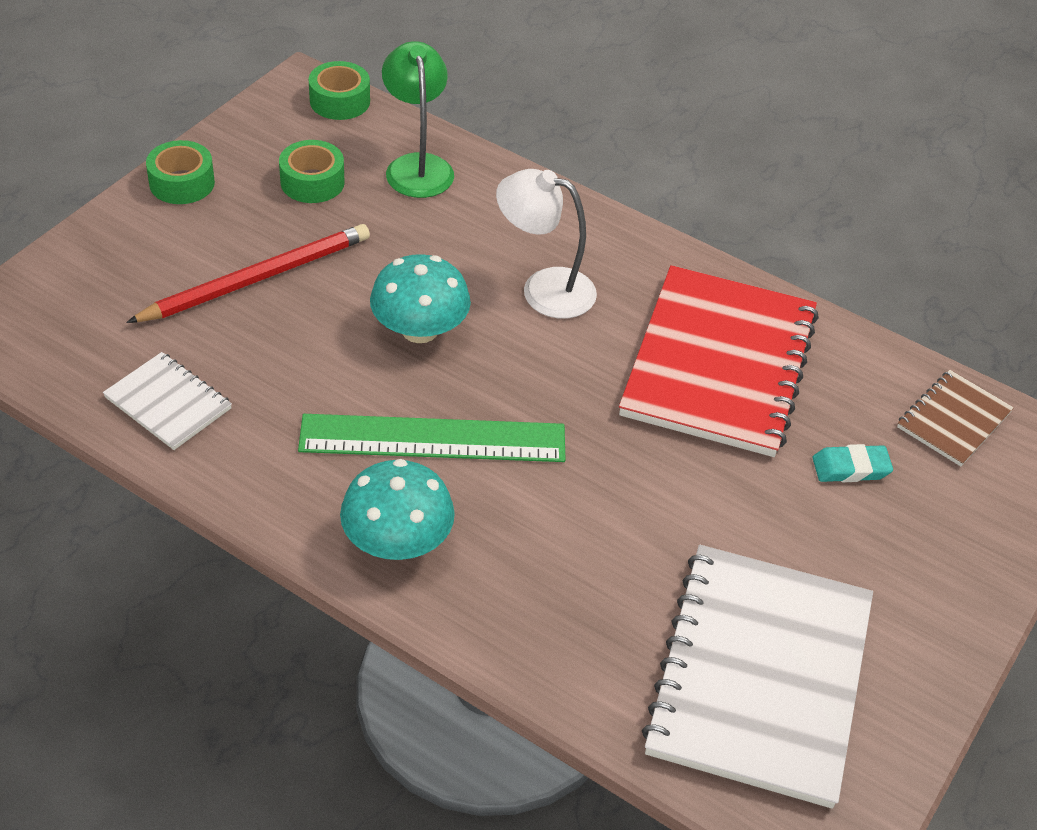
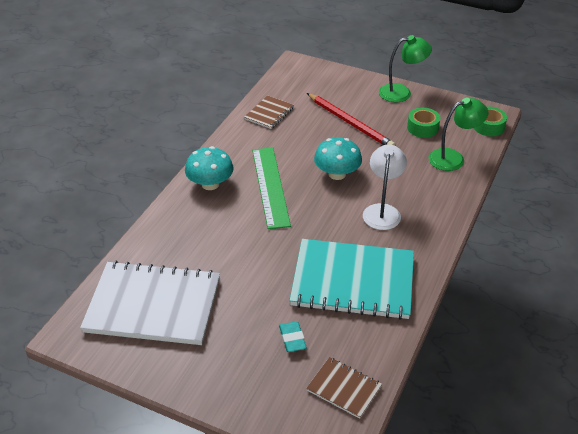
camera: 85 degrees right, 5 degrees down
white notebook [103,352,232,450] -> brown notebook [244,95,294,129]
green tape [146,140,215,204] -> green lamp [379,35,432,102]
red notebook [619,265,819,457] -> turquoise notebook [289,239,414,320]

